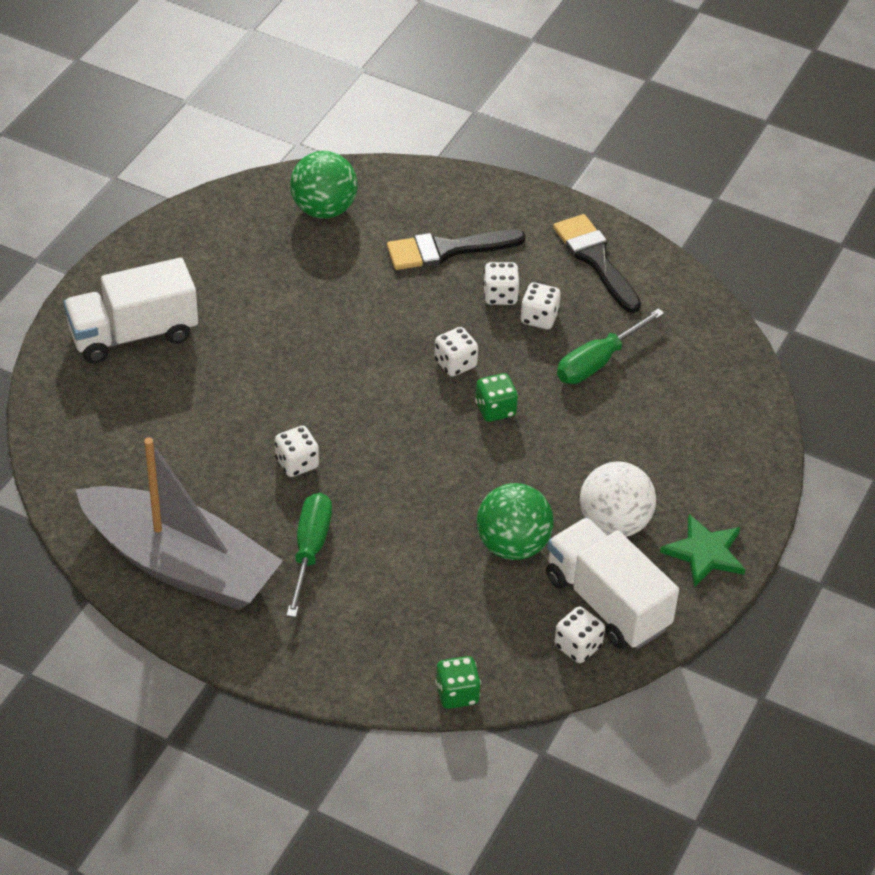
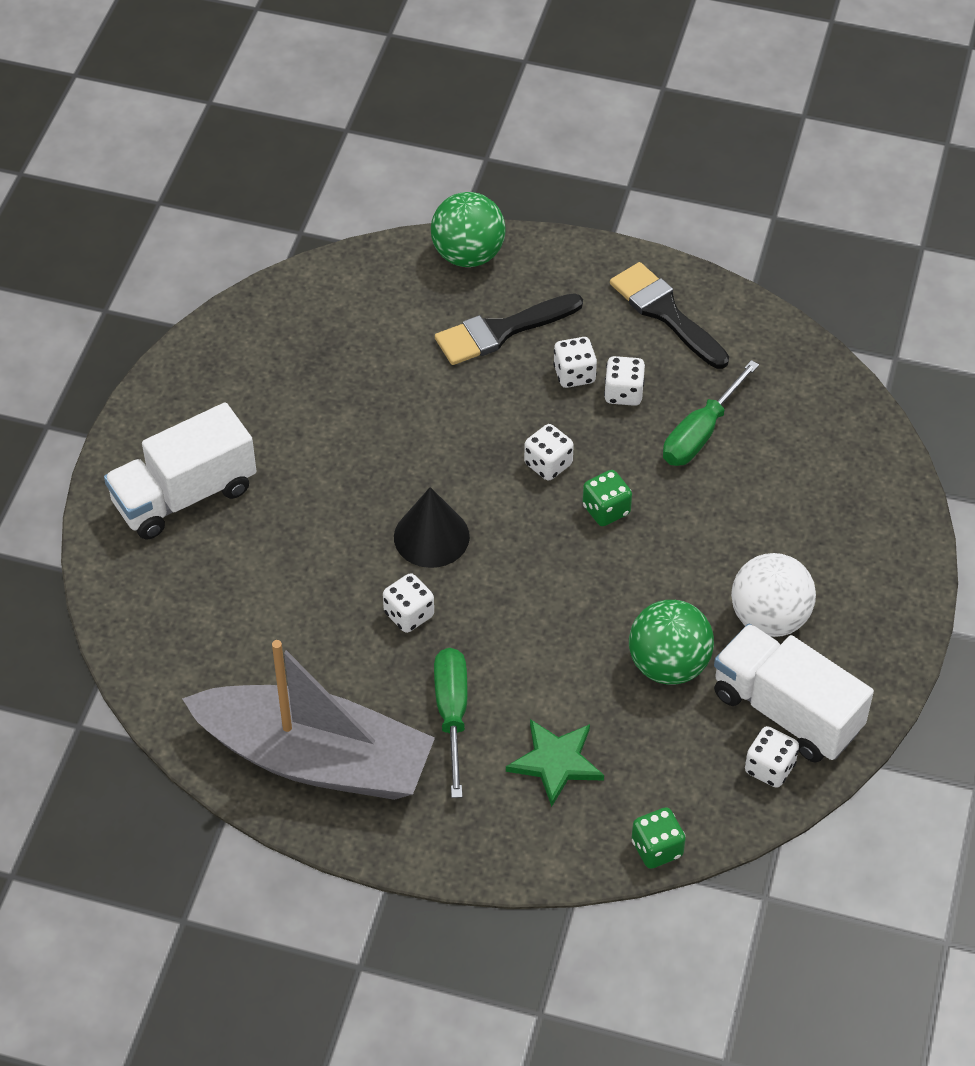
camera: 10 degrees left, 5 degrees up
green ball [290,151,358,219] -> green ball moved to [431,192,506,267]
green star [660,514,745,587] -> green star moved to [506,719,604,807]
none -> black cone [394,487,470,568]

